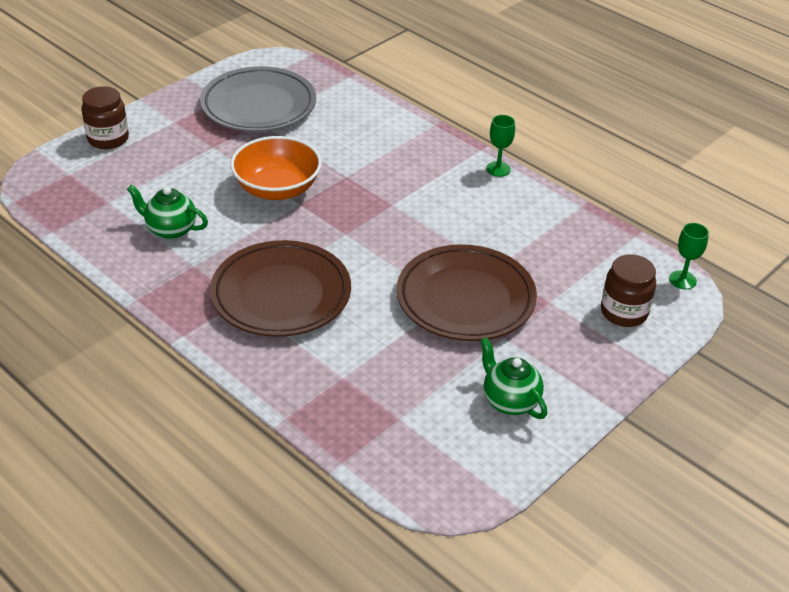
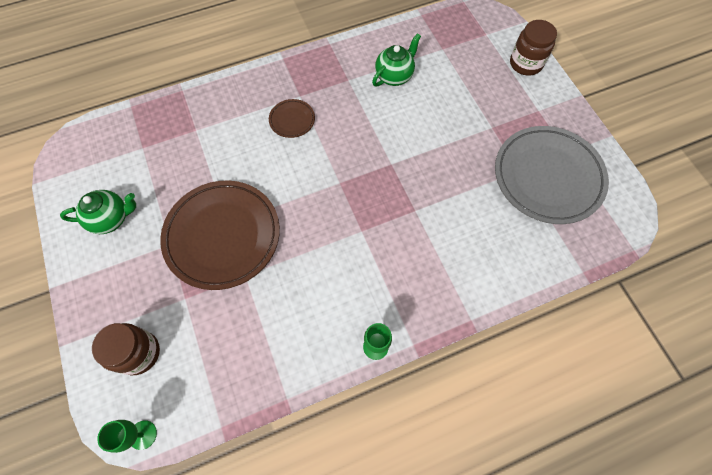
camera: 115 degrees right, 25 degrees up
brown plate [210,240,351,337] -> brown plate [269,99,315,138], size x0.44
orange bowl [230,136,322,200] -> none

